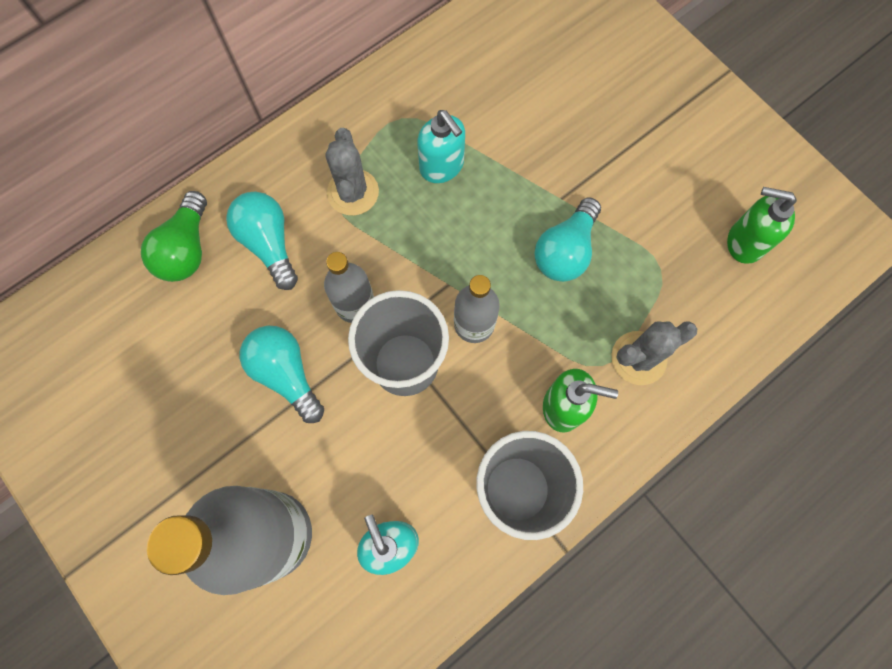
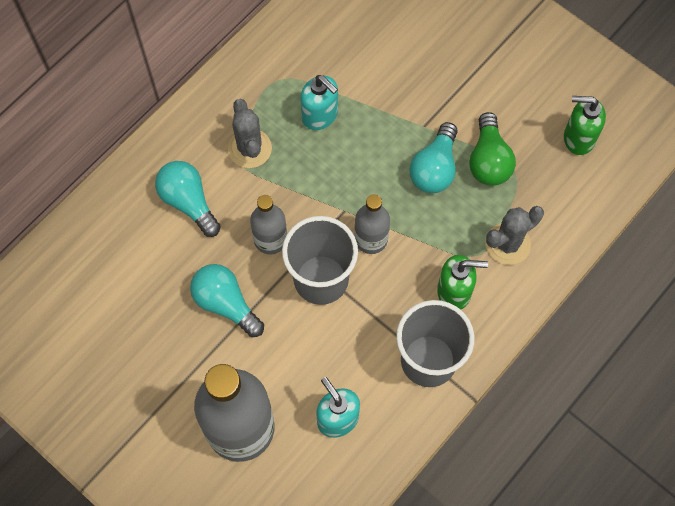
camera: 10 degrees left, 5 degrees down
green light bulb [141,191,207,282] -> green light bulb moved to [469,112,516,186]

